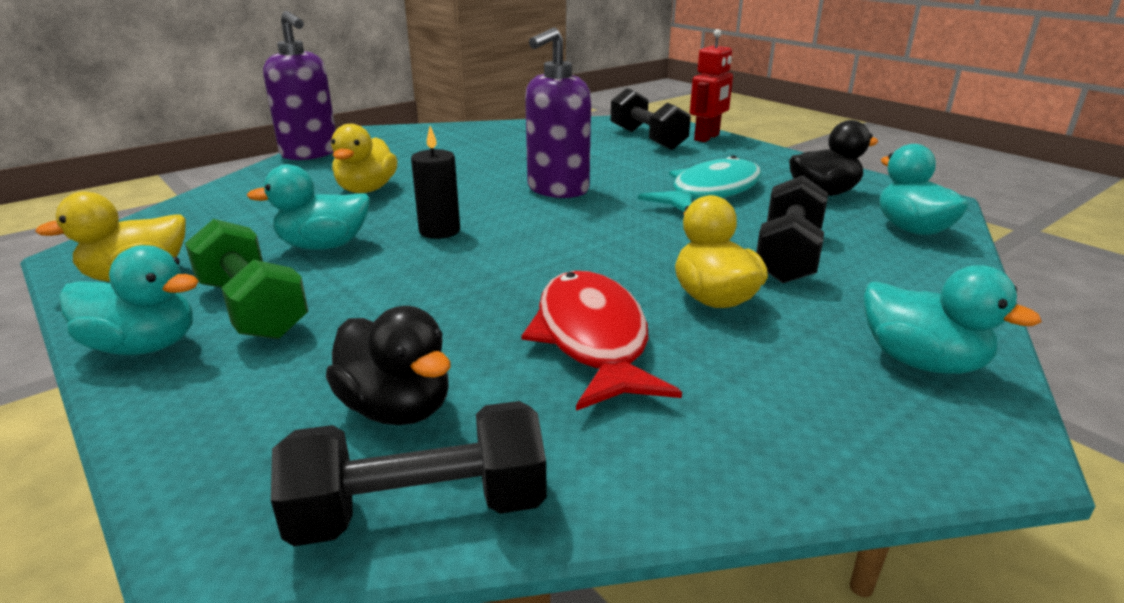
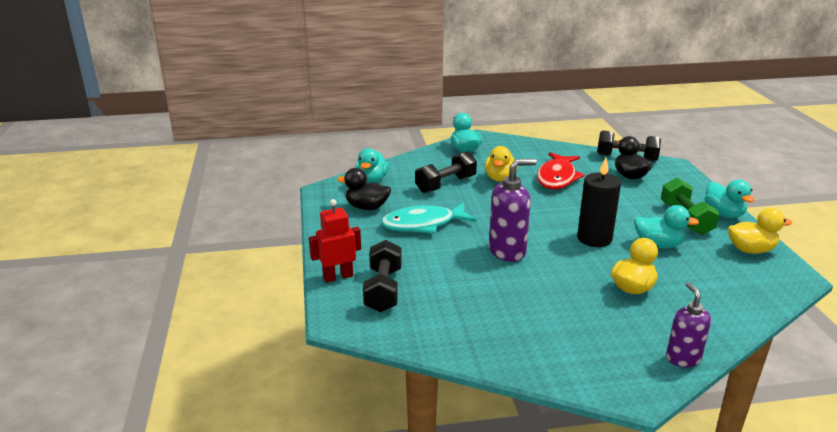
camera: 150 degrees left, 0 degrees up
turquoise duck [59,245,199,355] -> turquoise duck turned 150 degrees counterclockwise [704,180,755,218]
purple soap dispenser [263,11,336,160] -> purple soap dispenser [666,282,711,367], size x0.66
black candle [411,126,460,239] -> black candle [577,157,621,247], size x1.52

